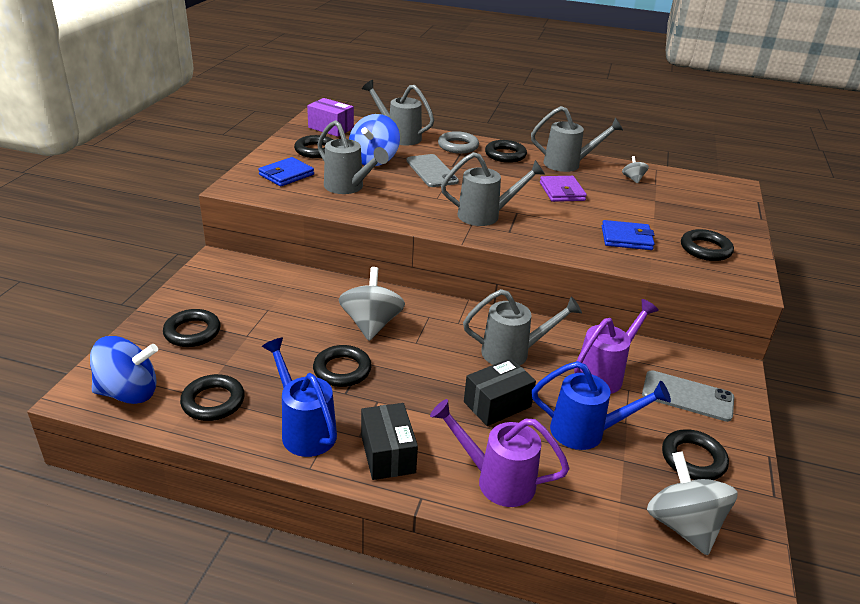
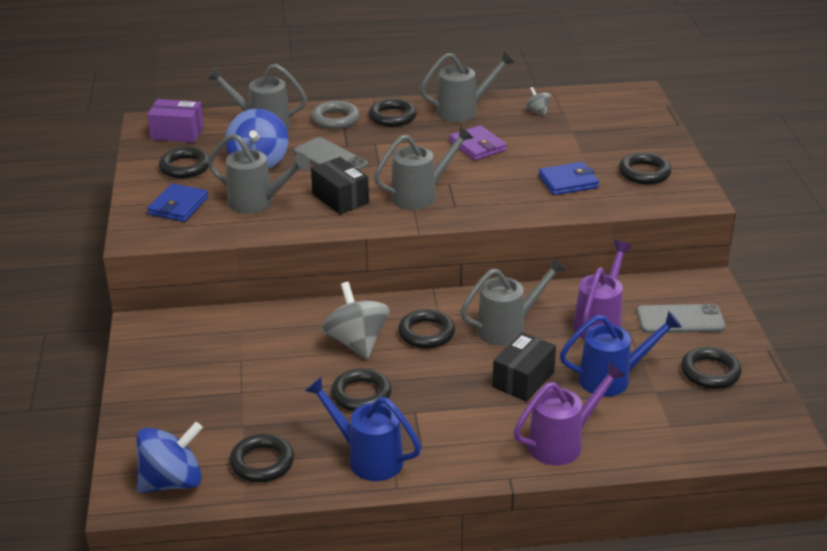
camera: 20 degrees left, 0 degrees up
black ring [163,309,221,347] -> black ring moved to [398,309,455,348]
black box [361,403,418,480] -> black box moved to [311,157,369,215]
purple watering can [430,399,569,507] -> purple watering can turned 150 degrees clockwise [513,362,626,465]
grey spinning top [647,451,738,555] -> none

